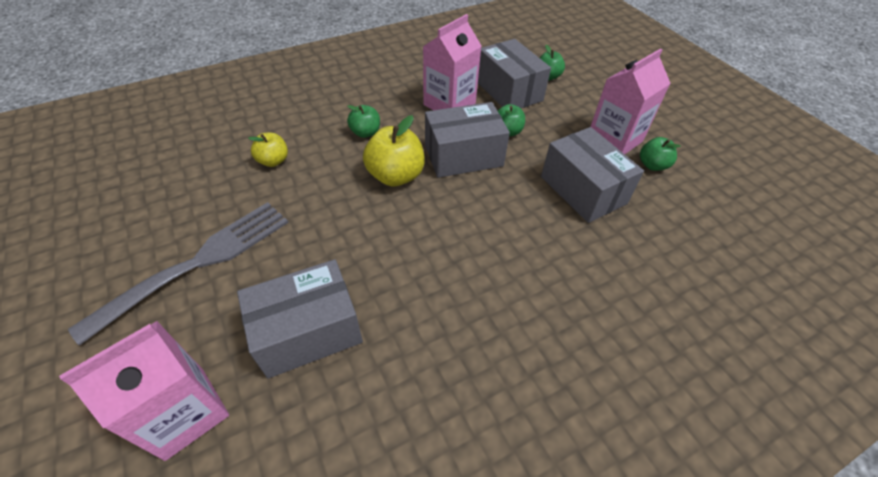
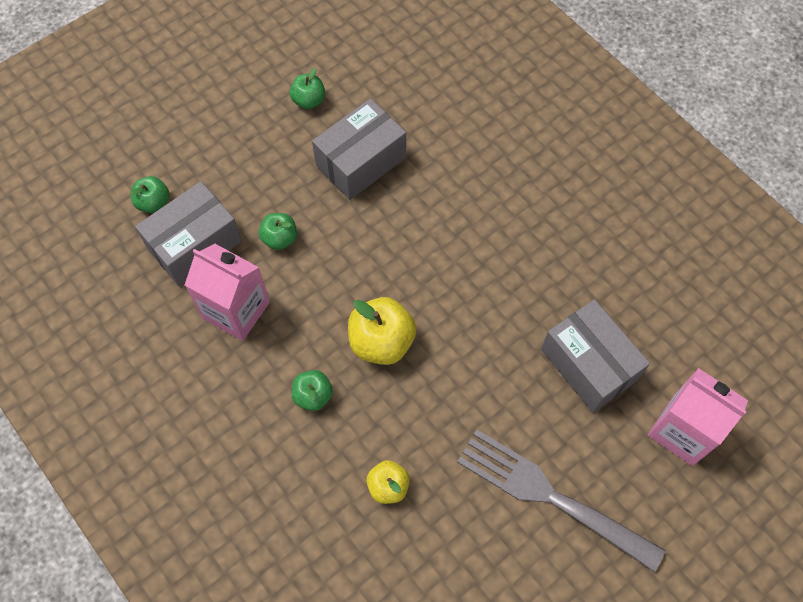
camera: 100 degrees left, 15 degrees up
grey box [425,102,510,178] -> none
pink carton [590,49,671,154] -> none

